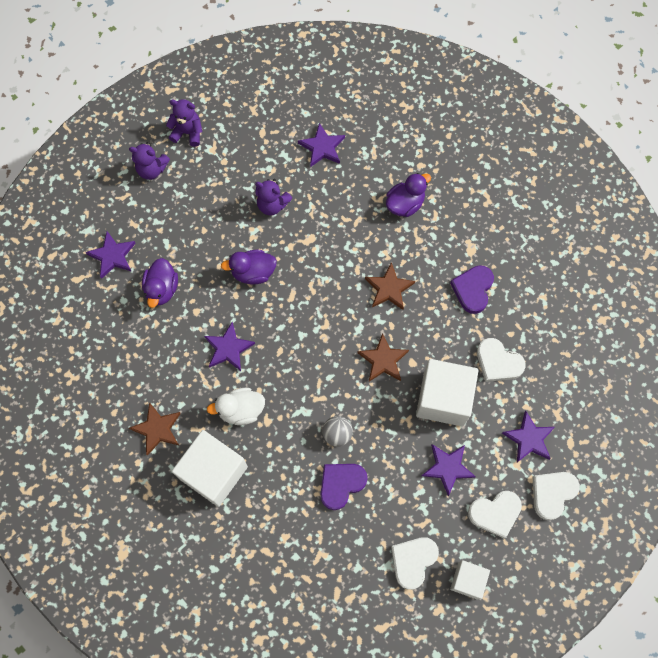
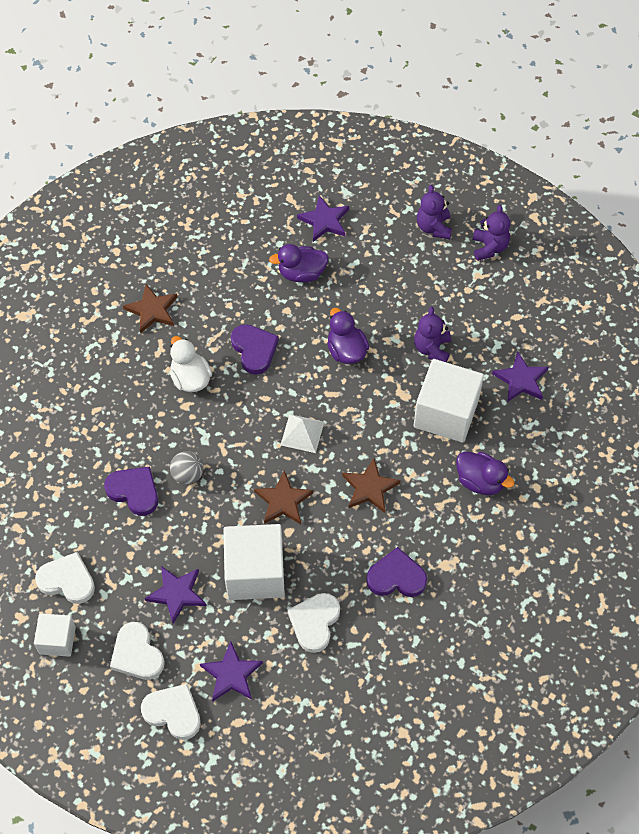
camera: 75 degrees right, 10 degrees down
white cube [172,430,248,507] -> white cube moved to [414,359,484,443]
purple star [204,322,255,371] -> purple heart [231,324,279,375]
none -> white pyramid [281,414,324,453]

